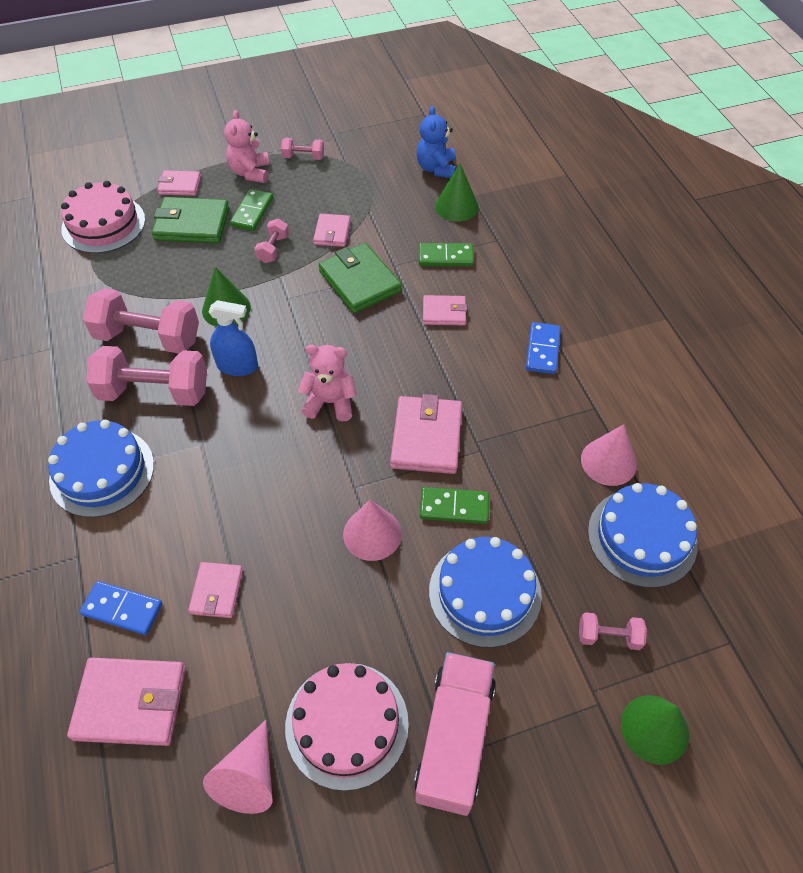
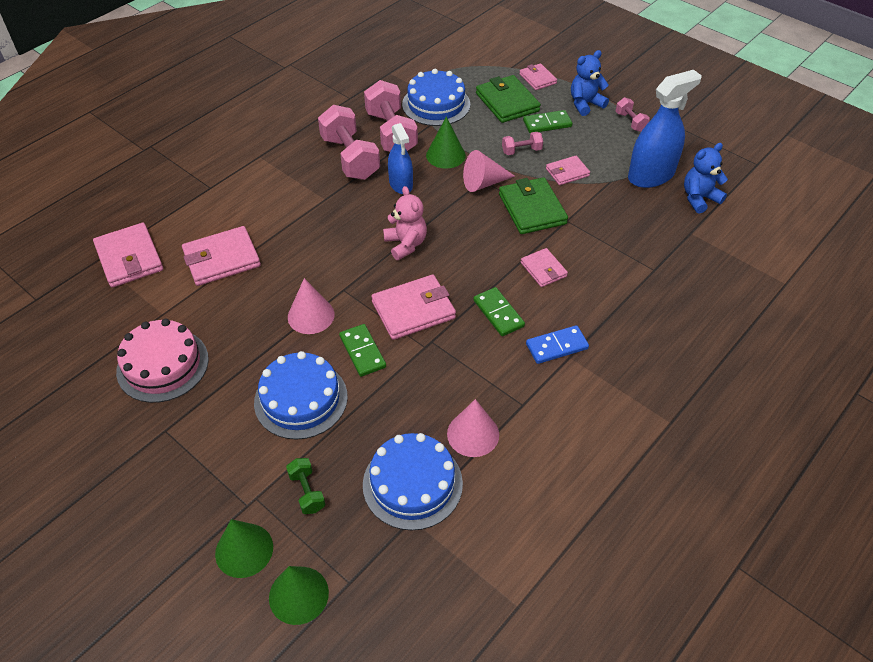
camera: 60 degrees right, 5 degrees down
blue cake [48,420,154,518] -> blue cake moved to [402,69,470,126]
pink cake [61,181,145,253] -> none
blue domino [80,581,163,635] -> none
pink wallet [188,562,243,618] -> pink wallet [182,226,261,286], size x1.70
pink cone [203,720,272,814] -> pink cone moved to [463,150,515,192]
pink teddy bear [224,110,270,183] -> blue teddy bear [571,50,609,116]
green wallet [318,243,402,313] -> green wallet turned 45 degrees counterclockwise [499,177,568,234]
pink truck [414,652,496,816] -> none
green domino [419,243,474,266] -> green domino moved to [473,287,525,336]
green cone [435,163,479,222] -> green cone moved to [269,566,329,625]
pink dumbbell [579,612,647,650] -> green dumbbell [286,458,326,514]
none -> blue spray bottle [628,70,702,188]

